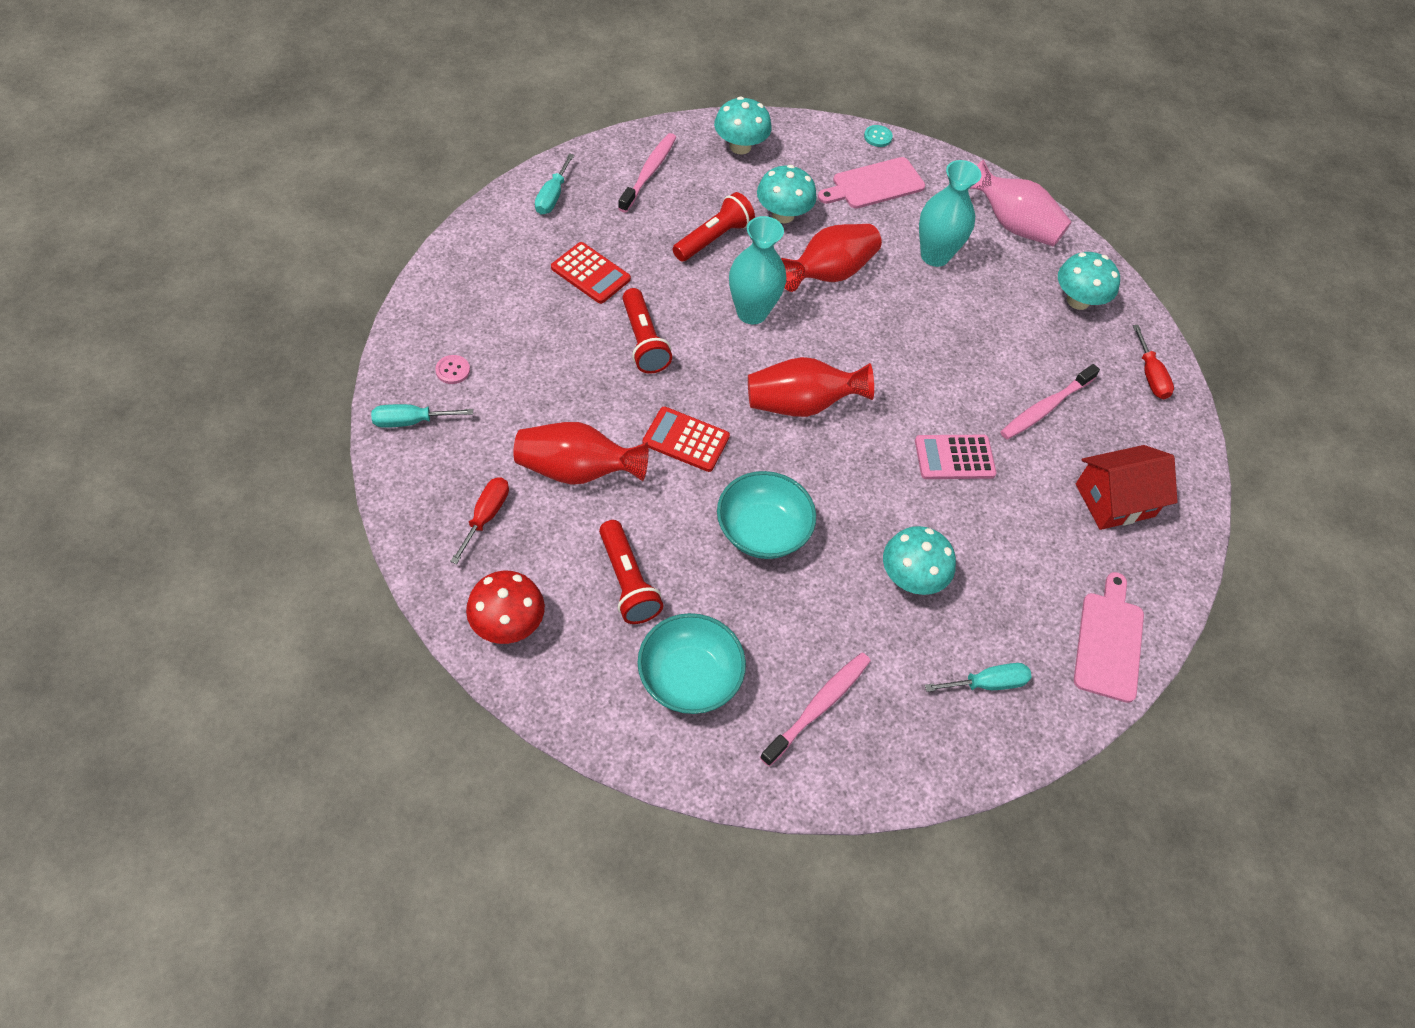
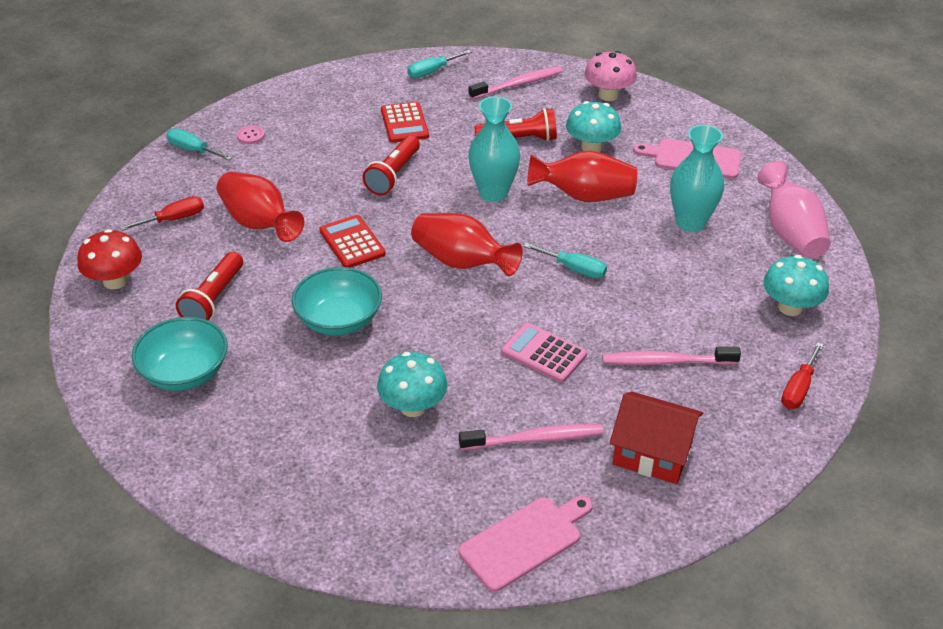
camera: 45 degrees right, 15 degrees down
turquoise mushroom [714,96,772,154] -> pink mushroom [584,51,637,101]
pink toothbrush [760,653,871,767] -> pink toothbrush moved to [459,424,603,450]
turquoise button [864,125,893,147] -> none
turquoise screwdriver [925,663,1031,692] -> turquoise screwdriver moved to [524,243,607,279]

